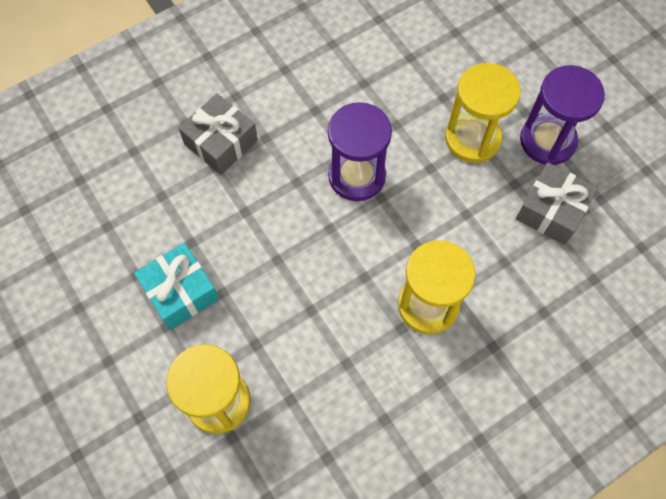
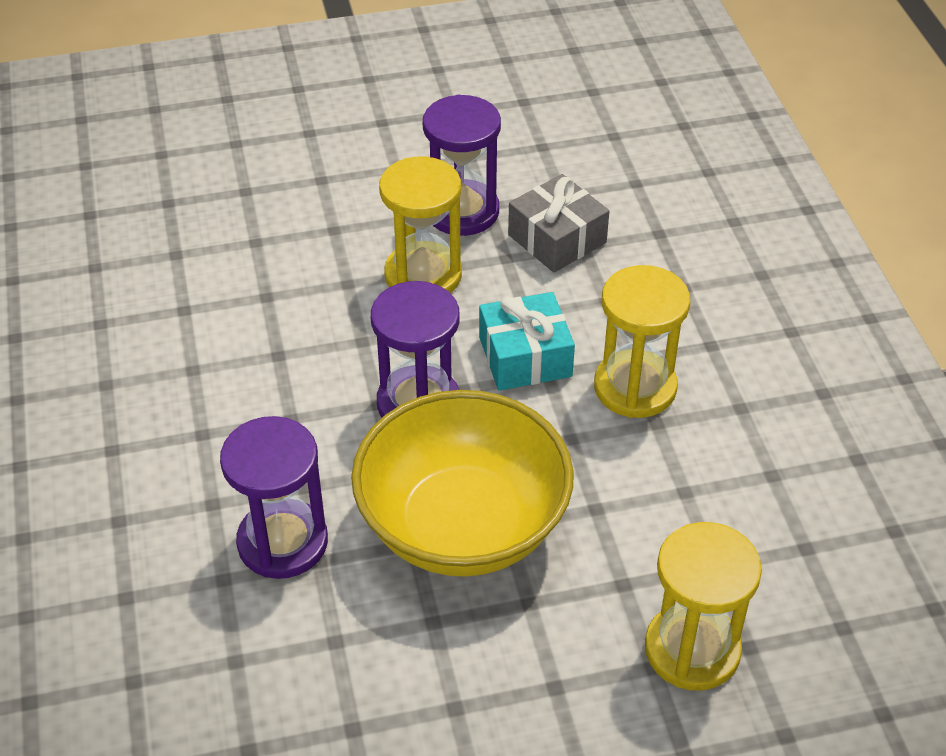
camera: 70 degrees left, 20 degrees down
turquoise gift [134,243,219,330] -> turquoise gift moved to [479,292,575,391]
grey gift [178,93,258,175] -> purple hourglass [220,416,328,579]
none -> yellow bowl [351,390,574,577]

